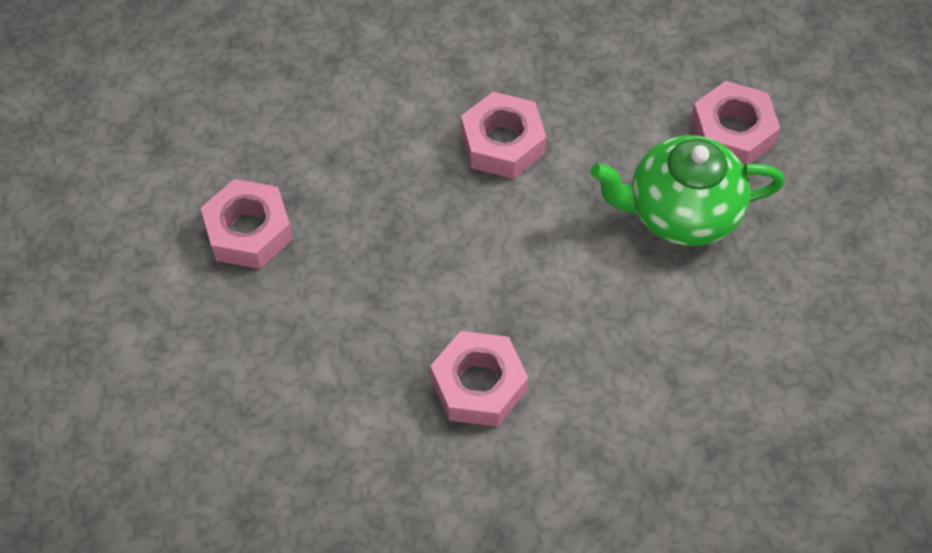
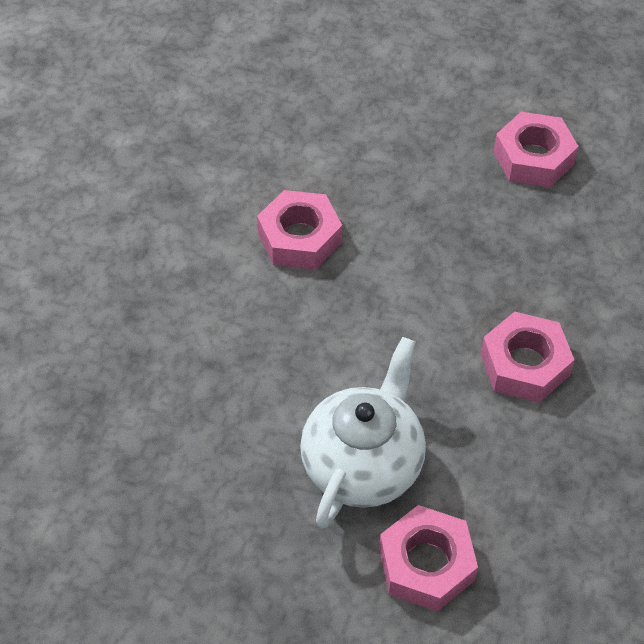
camera: 120 degrees right, 5 degrees down
green teapot [590,135,785,246] -> white teapot [300,337,426,528]

